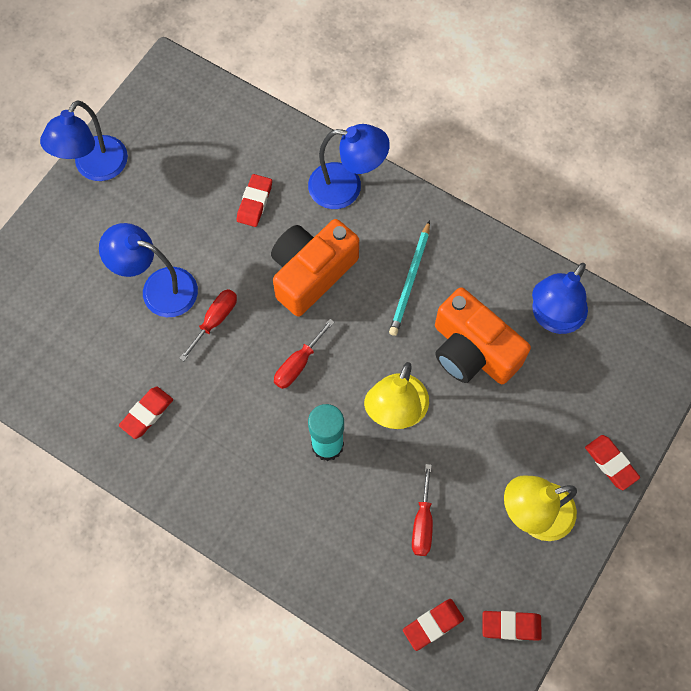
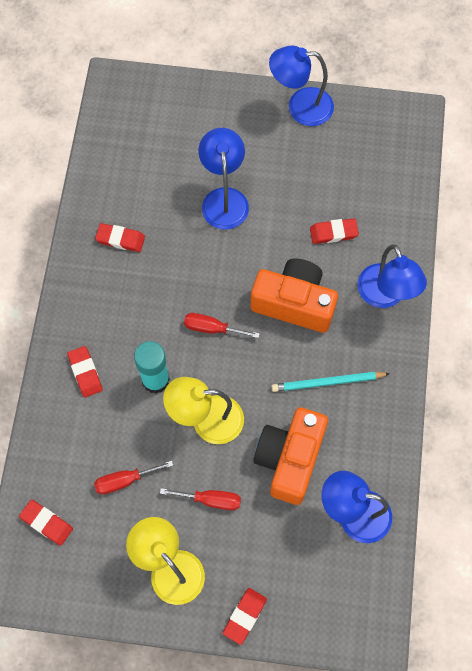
camera: 65 degrees right, 0 degrees up
red screwdriver [179,289,237,361] -> red screwdriver moved to [160,488,241,510]
red eraser [483,611,542,641] -> red eraser moved to [67,346,103,397]

